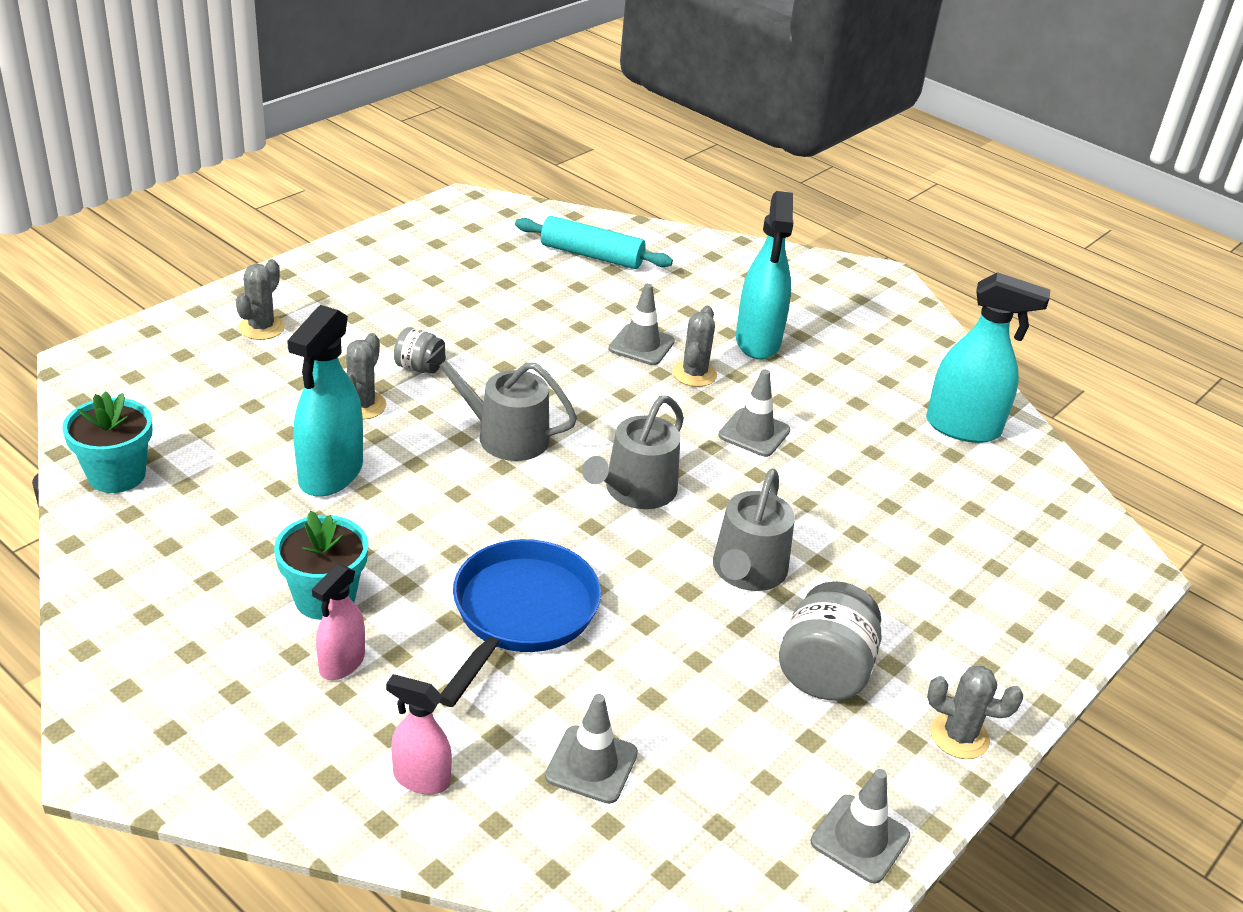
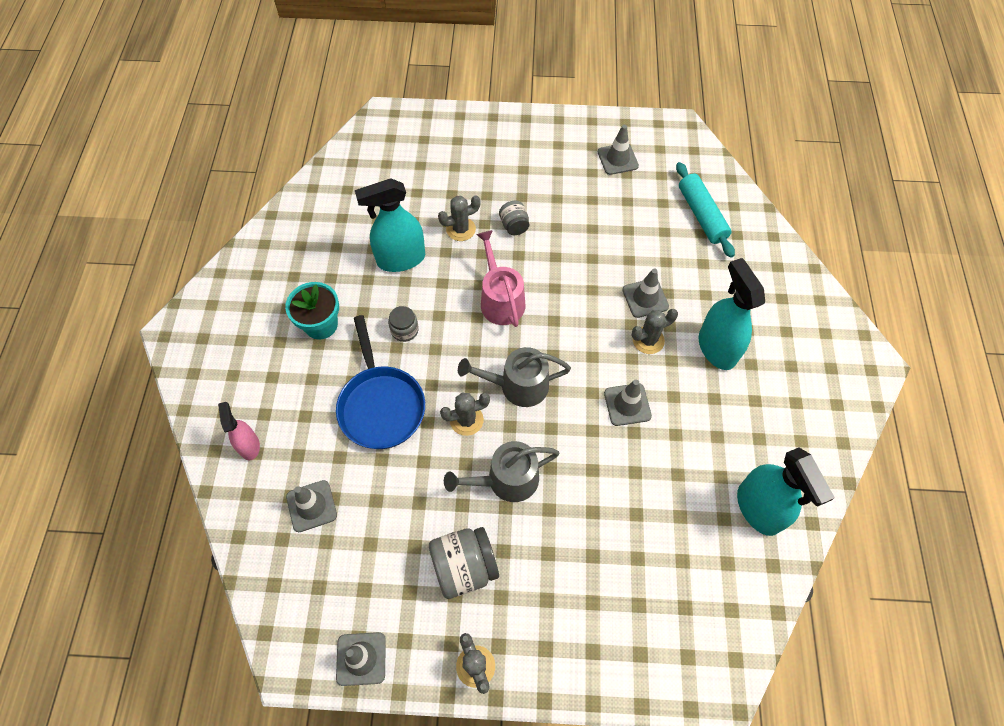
camera: 55 degrees right, 25 degrees up
turquoise flower pot [62,391,153,493] -> none
grey cactus [236,259,285,340] -> grey cactus moved to [440,392,490,436]
pink spray bottle [312,564,365,680] -> none
grey watering can [425,345,577,461] -> pink watering can [476,230,525,327]
blue pan [439,539,601,707] -> blue pan turned 90 degrees clockwise [336,315,425,449]
turquoise spray bottle [736,191,794,359] -> turquoise spray bottle turned 105 degrees clockwise [698,258,765,370]
none -> grey jar [388,306,419,342]
none -> grey traffic cone [598,125,639,175]

